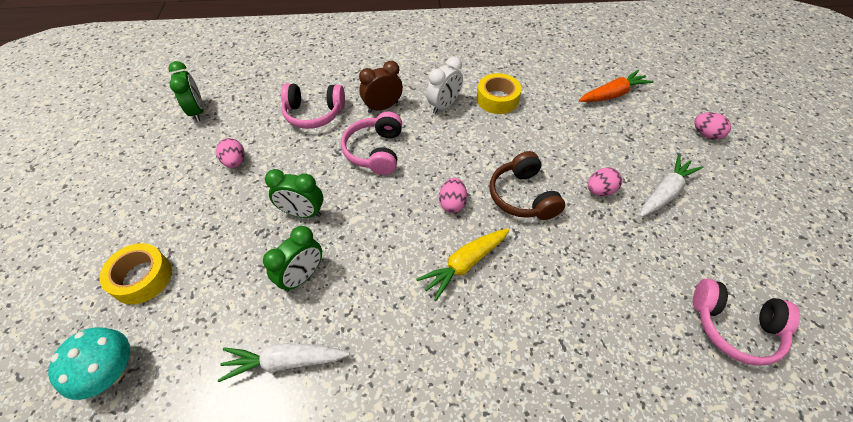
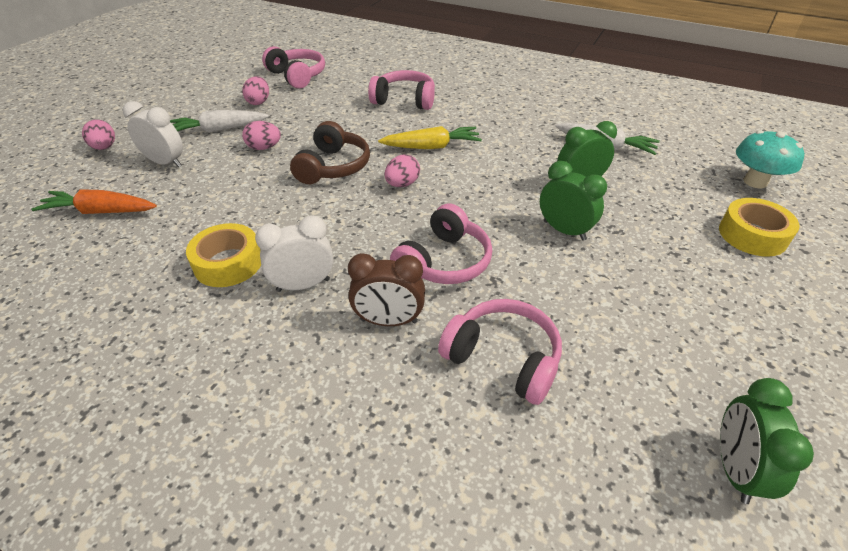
camera: 150 degrees left, 10 degrees down
pink egg [216,138,245,168] -> pink egg moved to [242,76,269,105]
none -> white clock [122,101,183,167]
none -> pink headphones [368,70,435,110]

